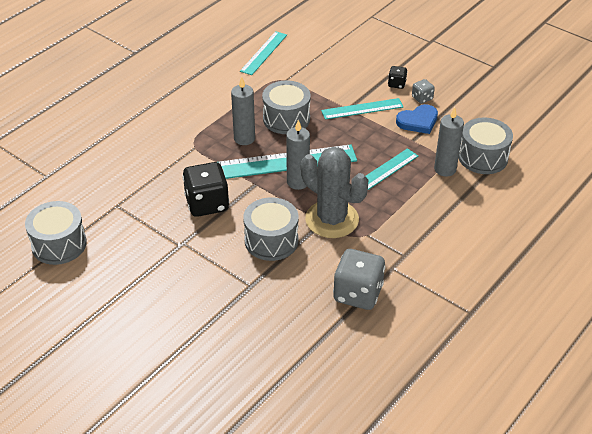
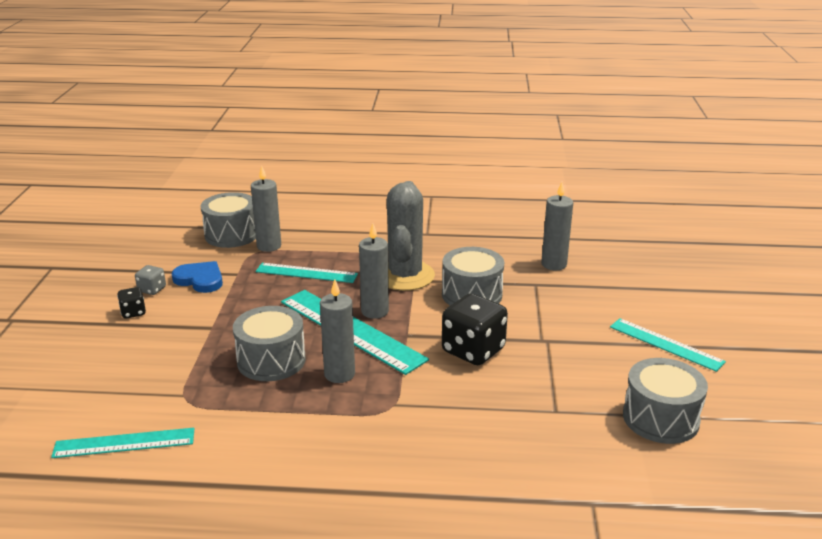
camera: 125 degrees left, 15 degrees down
turquoise ruler [321,98,404,120] -> turquoise ruler moved to [610,318,726,372]
grey dice [333,249,385,310] -> none
none -> grey candle [541,182,573,270]

